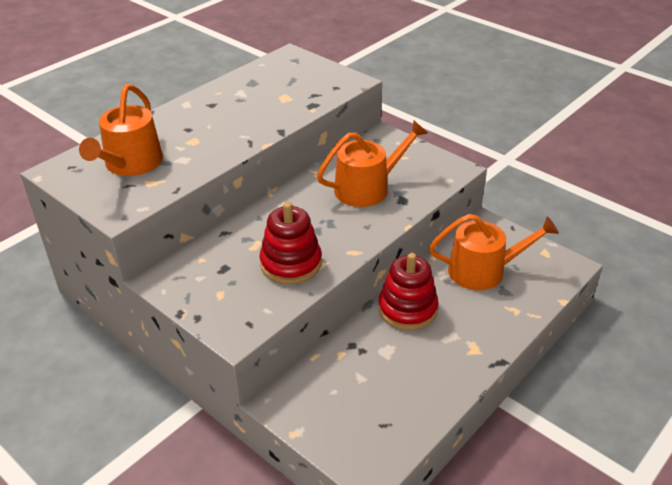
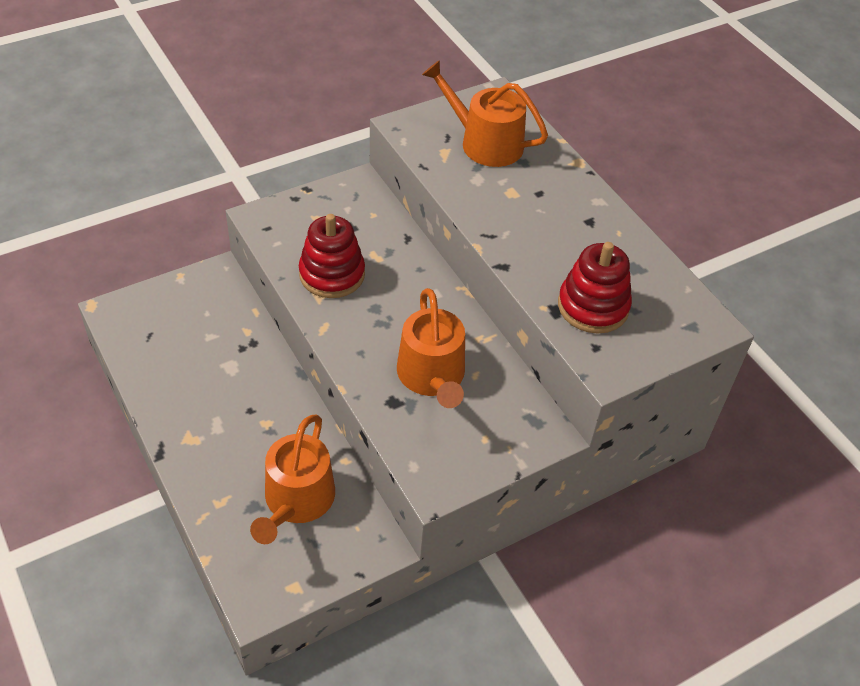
camera: 105 degrees right, 10 degrees up
red stacking toy [378,253,438,330] -> red stacking toy moved to [558,242,632,333]

